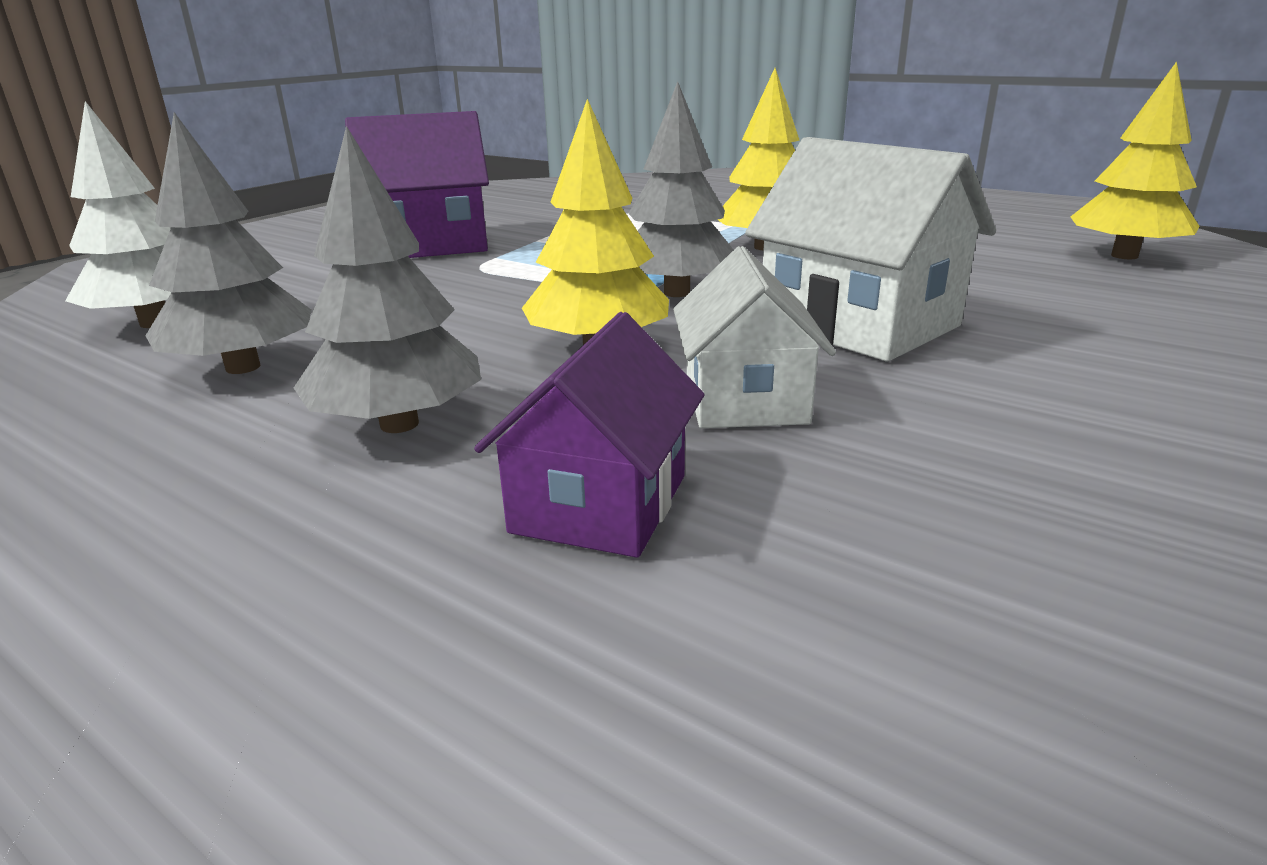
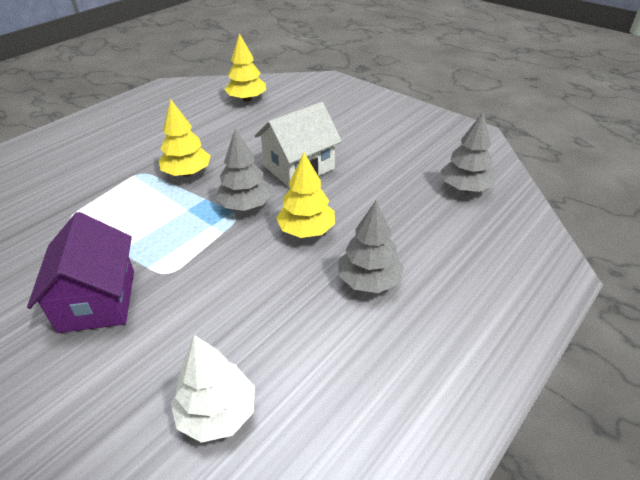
camera: 85 degrees left, 15 degrees up
grey tree [146,112,312,374] -> grey tree moved to [441,112,496,192]
purple house [474,312,705,558] -> none
white house [673,246,836,428] -> none

